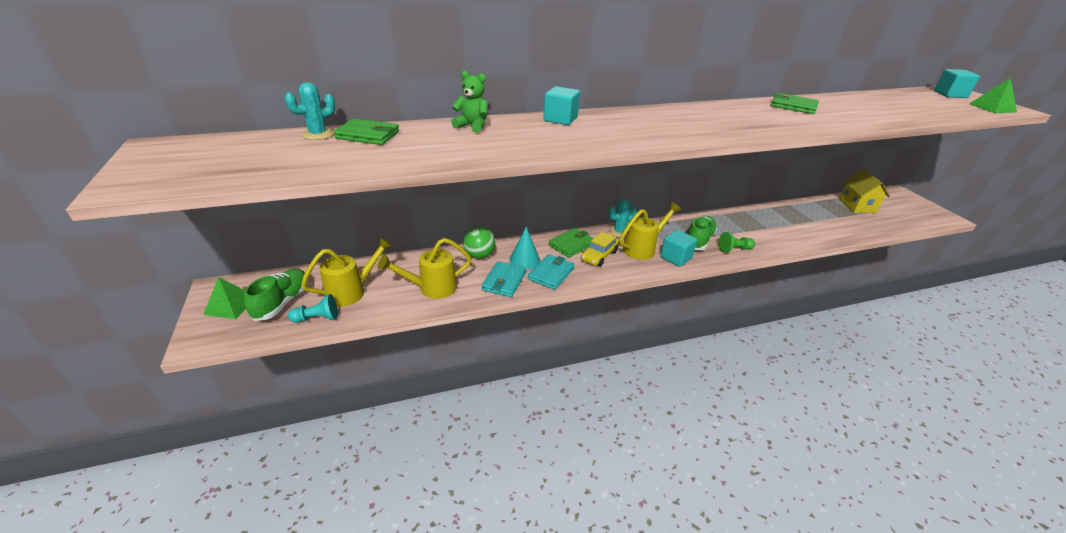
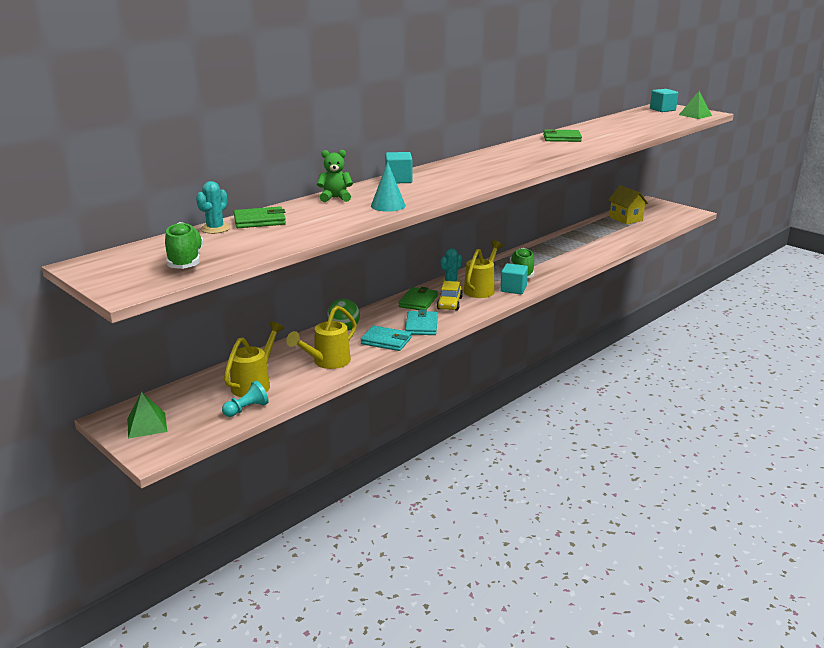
camera: 25 degrees left, 10 degrees down
green shoe [244,269,309,321] -> green shoe moved to [165,222,204,269]
turquoise wallet [482,261,526,297] -> turquoise wallet turned 60 degrees counterclockwise [361,326,412,351]
turquoise cone [510,227,540,269] -> turquoise cone moved to [371,162,406,212]
green pawn [718,232,755,253] -> none

